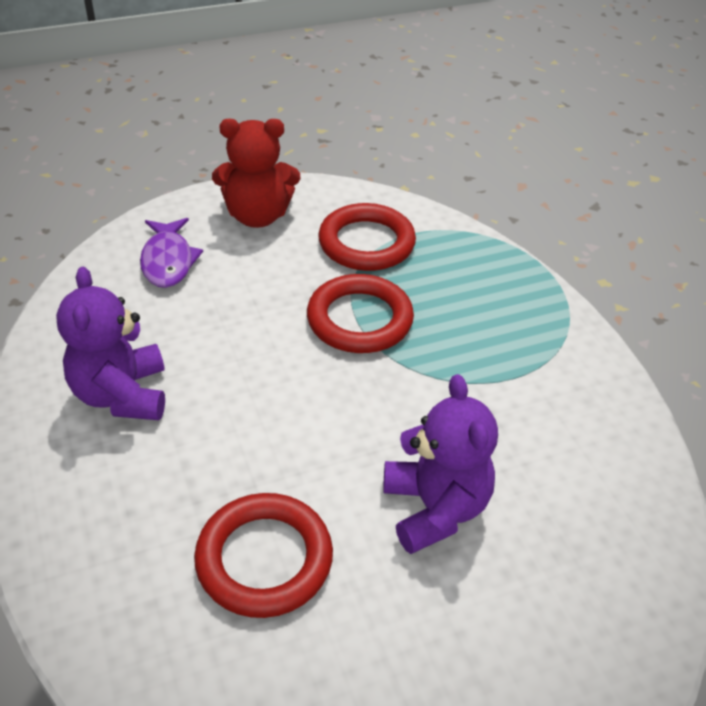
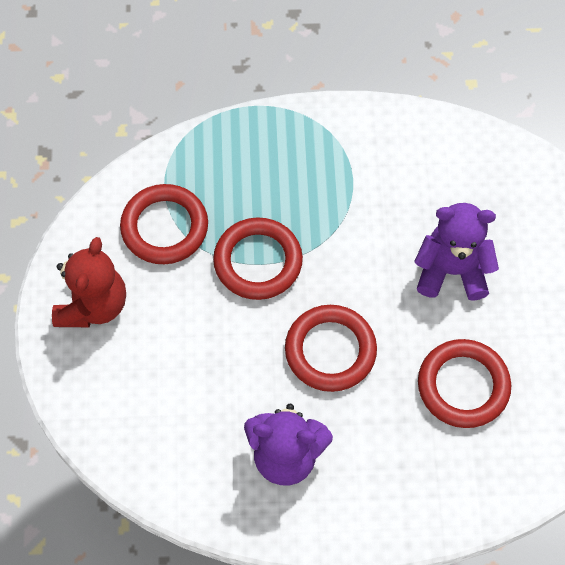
camera: 70 degrees left, 20 degrees up
purple fish [140,218,203,288] -> none
none -> red ring [285,305,377,392]

